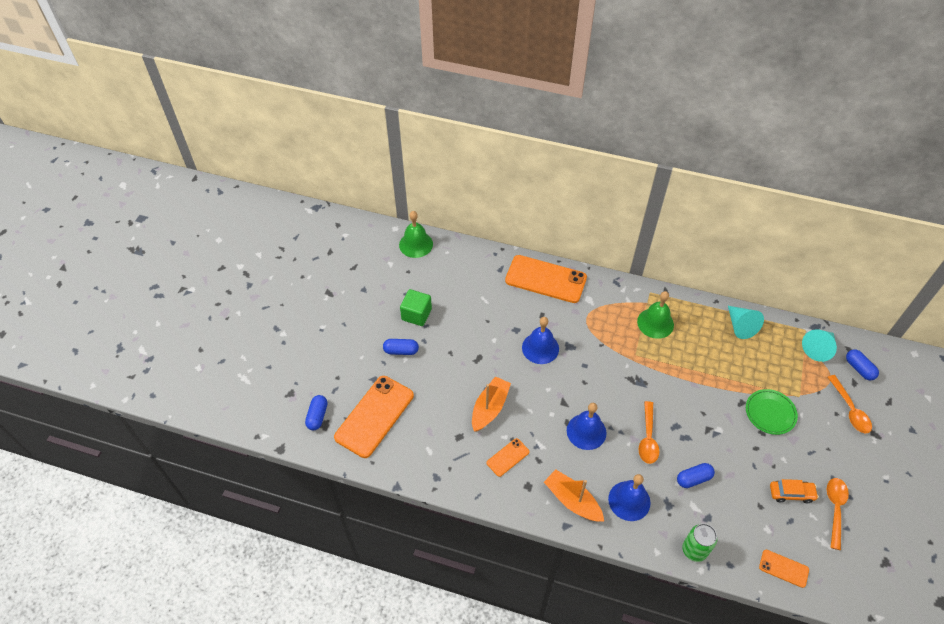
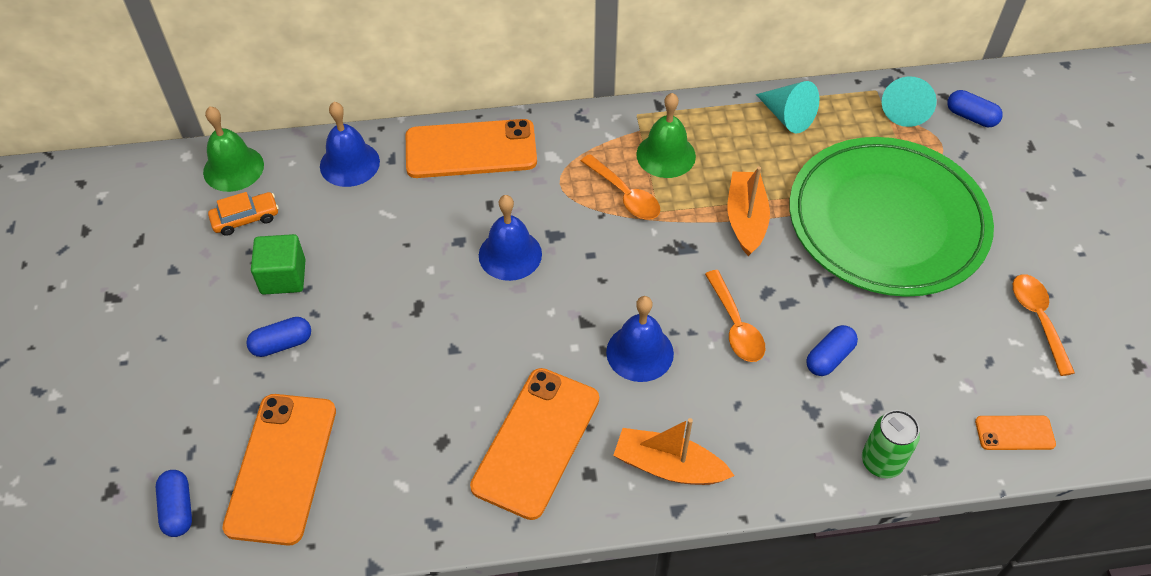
camera: 25 degrees left, 0 degrees up
orange boat [472,376,511,432] -> orange boat moved to [728,166,770,256]
orange phone [487,438,530,477] -> orange phone [470,368,599,520], size x2.09
blue bell [608,474,651,521] -> blue bell moved to [320,102,380,187]
green plate [746,389,798,435] -> green plate [789,137,994,297], size x2.49
orange car [770,479,819,503] -> orange car moved to [208,192,279,236]
orange spoon [828,375,872,433] -> orange spoon moved to [581,154,660,220]

